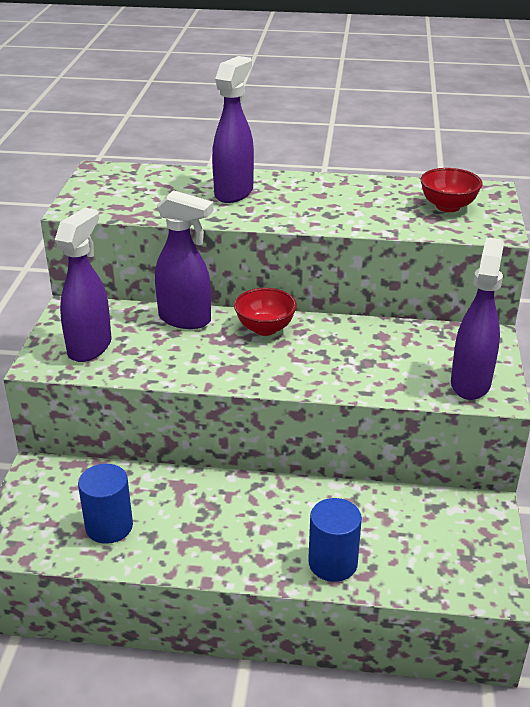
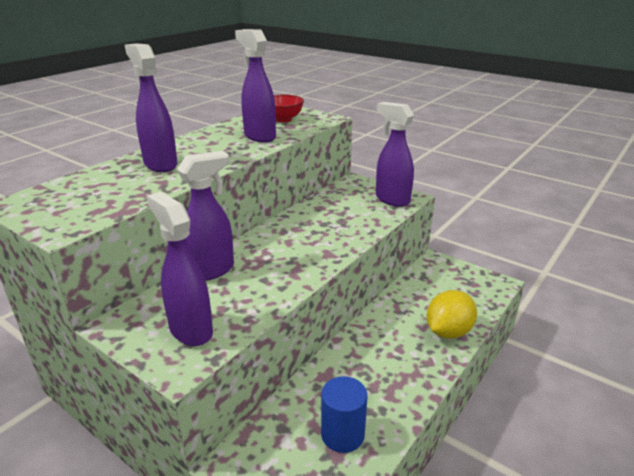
camera: 60 degrees left, 5 degrees down
red bowl [234,288,297,336] -> none
blue cylinder [308,498,362,582] -> yellow lemon [427,290,477,339]
none -> purple spray bottle [235,29,276,143]

